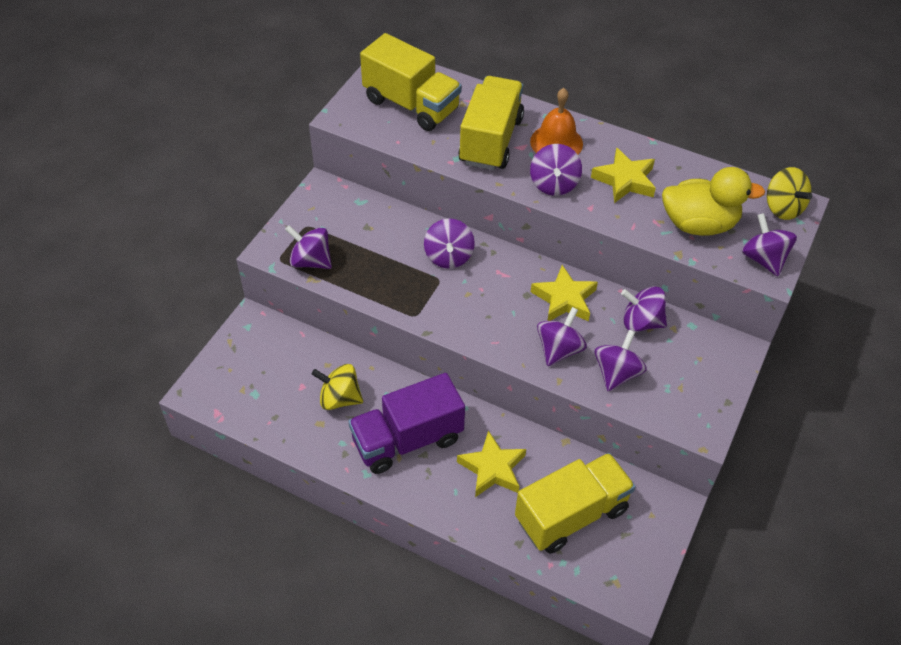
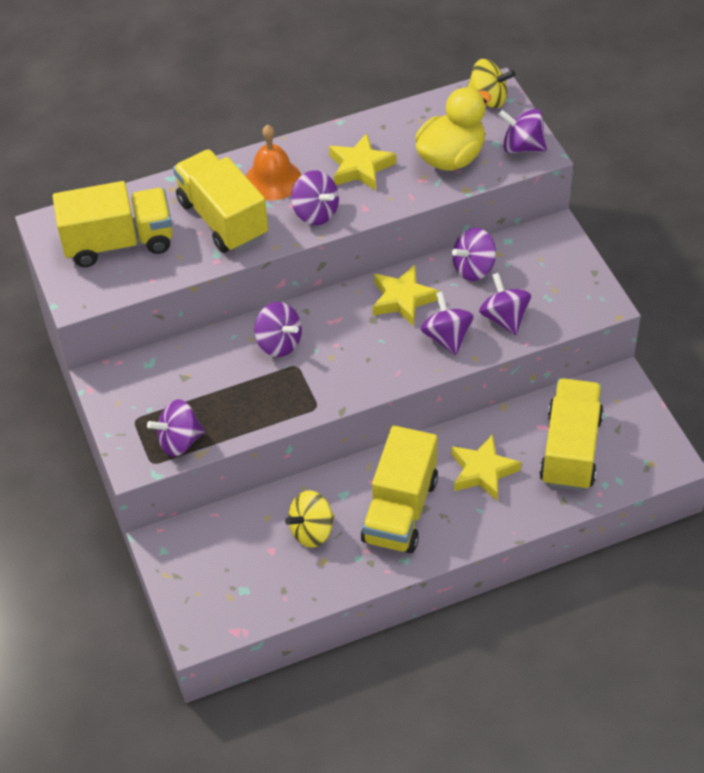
camera: 45 degrees left, 0 degrees up
purple truck [348,373,465,474] -> yellow truck [361,426,438,553]

